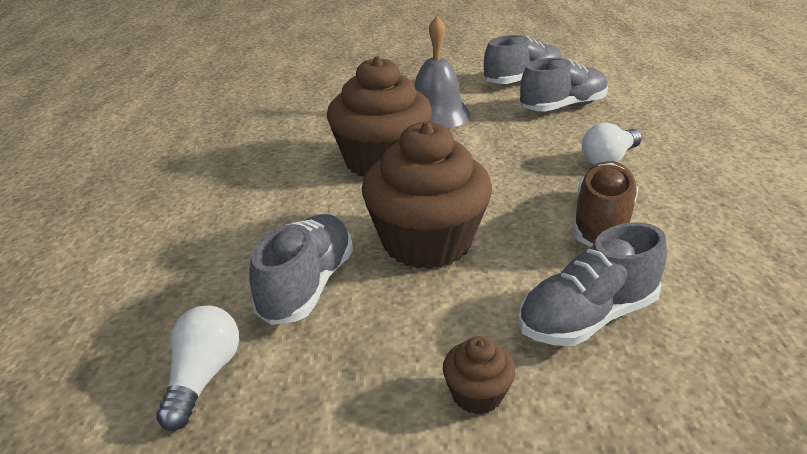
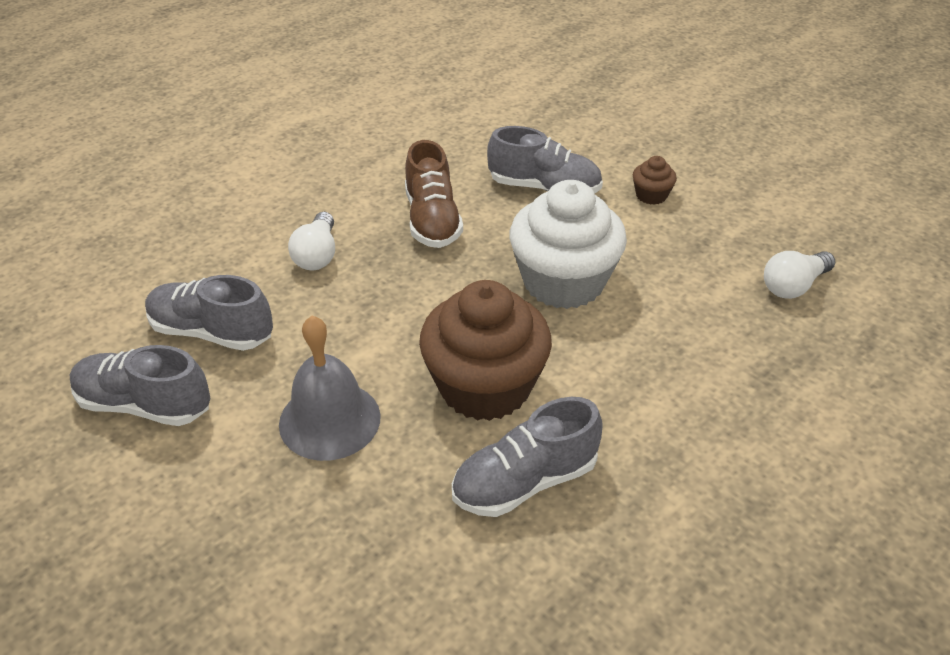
camera: 135 degrees left, 10 degrees up
grey shoe [249,214,353,325] -> grey shoe moved to [452,397,603,517]
brown cupcake [362,121,492,269] -> white cupcake [510,180,627,309]
brown shoe [572,161,638,247] -> brown shoe turned 75 degrees counterclockwise [405,140,463,248]
white light bulb [582,123,642,165] -> white light bulb turned 90 degrees clockwise [288,212,335,271]

